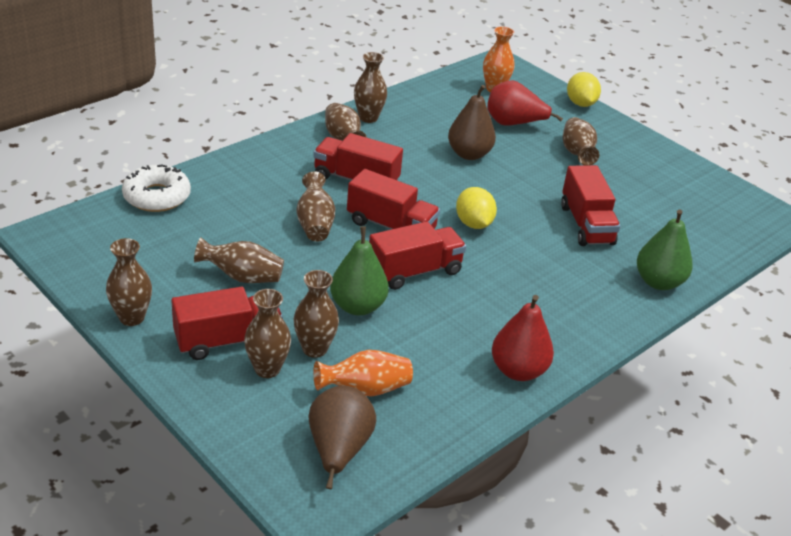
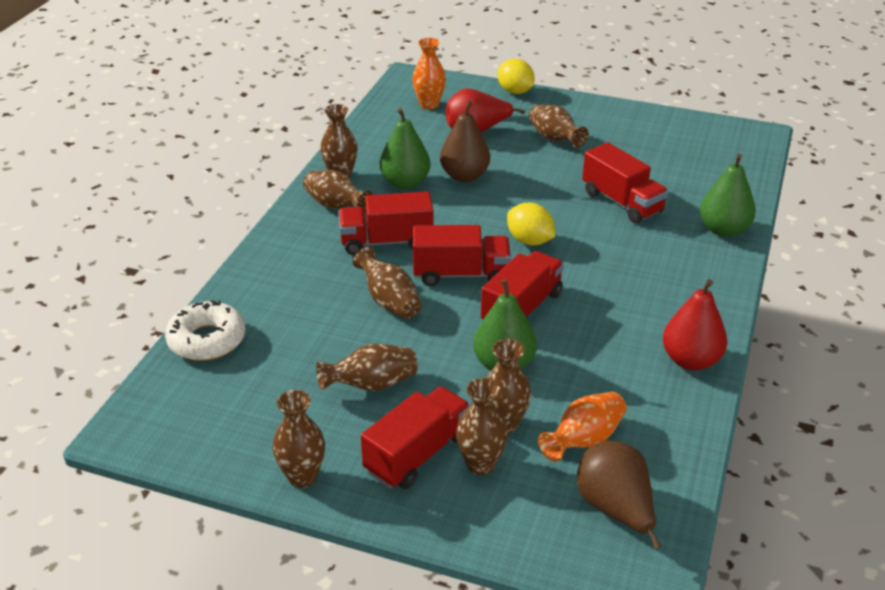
camera: 25 degrees left, 0 degrees up
none -> green pear [380,108,430,189]

